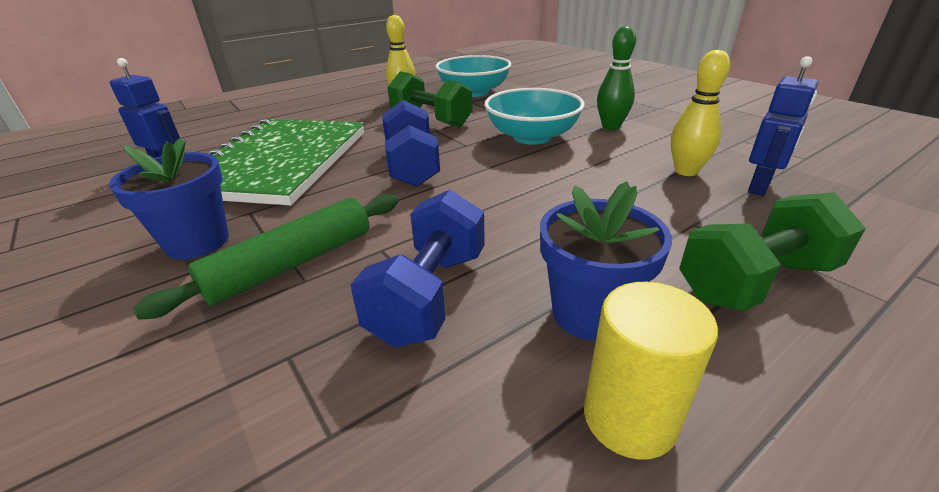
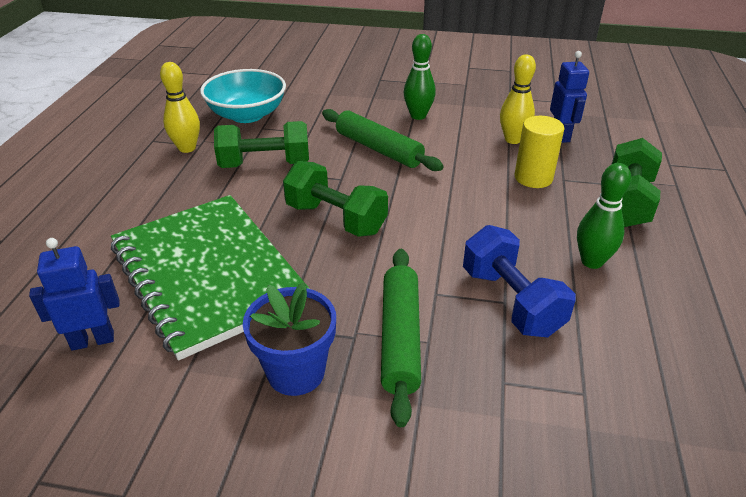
camera: 45 degrees left, 5 degrees up
blue dumbbell [382,100,440,187] -> green dumbbell [283,161,388,237]
turquoise bowl [484,88,585,145] -> green rolling pin [322,109,444,171]
blue flower pot [540,181,672,341] -> green bowling pin [577,163,631,269]
yellow cylinder [584,282,718,460] -> yellow cylinder moved to [515,116,565,188]

